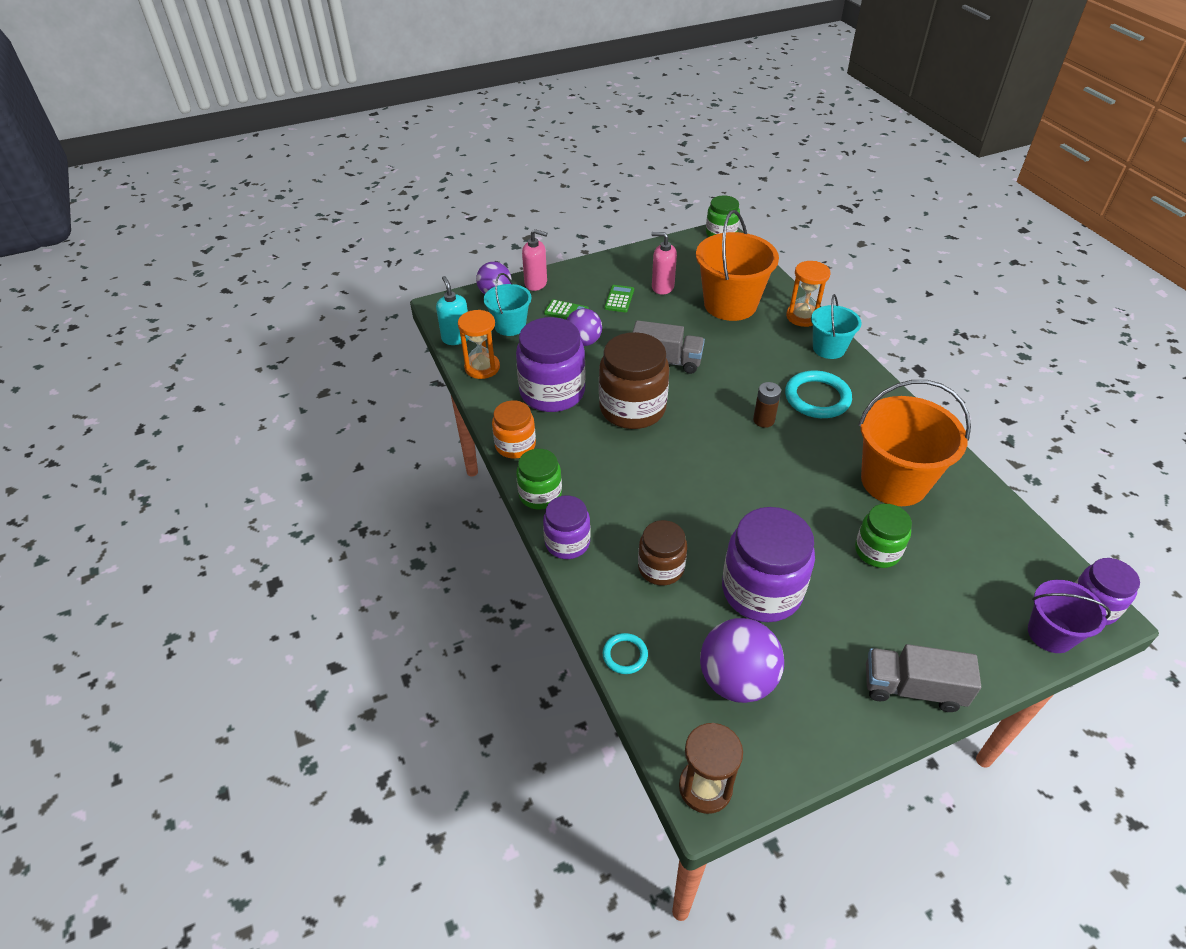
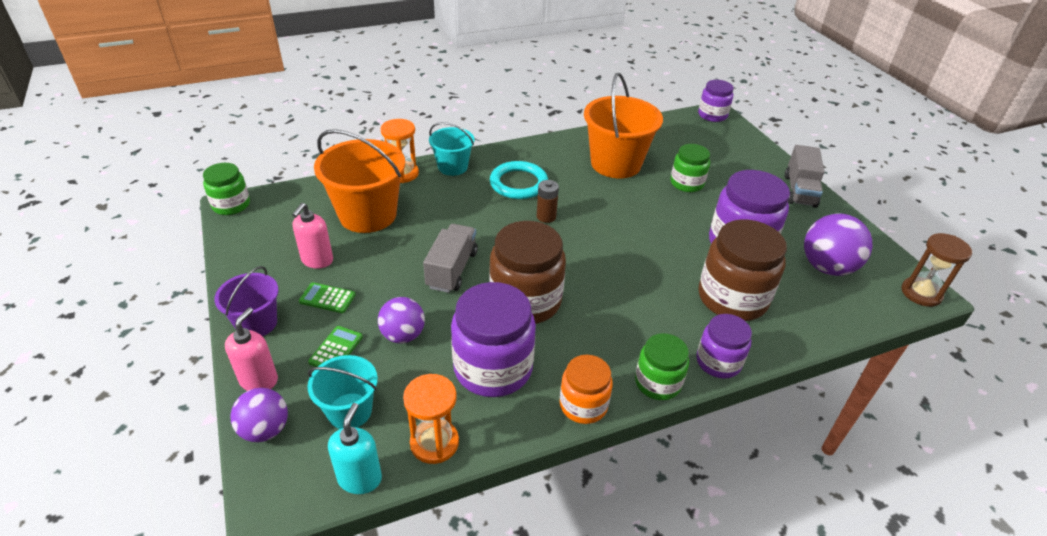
camera: 90 degrees left, 5 degrees down
turquoise soap dispenser [436,276,468,345] -> turquoise soap dispenser turned 120 degrees clockwise [328,403,382,494]
turquoise ring [603,633,648,674] -> none
brown jar [638,520,687,585] -> brown jar [699,219,787,321], size x1.70
purple bucket [1028,580,1111,653] -> purple bucket moved to [214,266,279,336]

